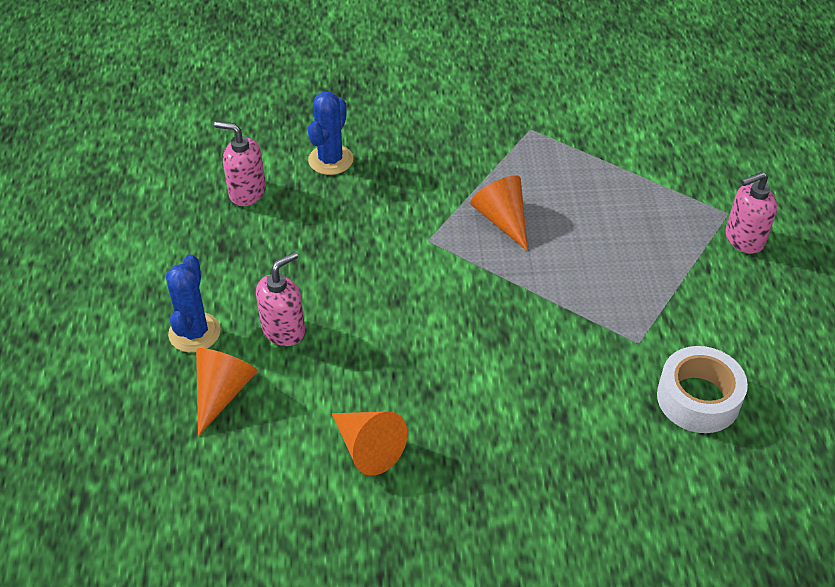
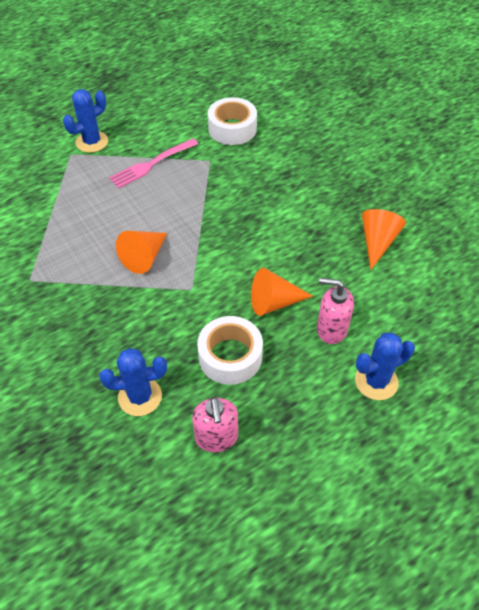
camera: 120 degrees left, 5 degrees up
orange cone [196,348,258,436] -> orange cone moved to [251,268,313,316]
pink soap dispenser [725,172,777,254] -> blue cactus [63,89,108,153]
none -> pink fork [109,138,198,188]
none -> white tape [197,316,263,385]

